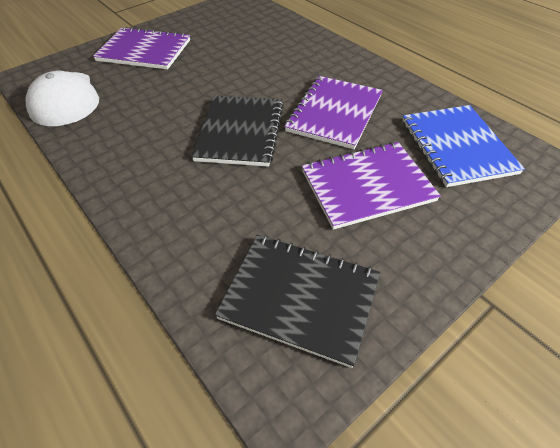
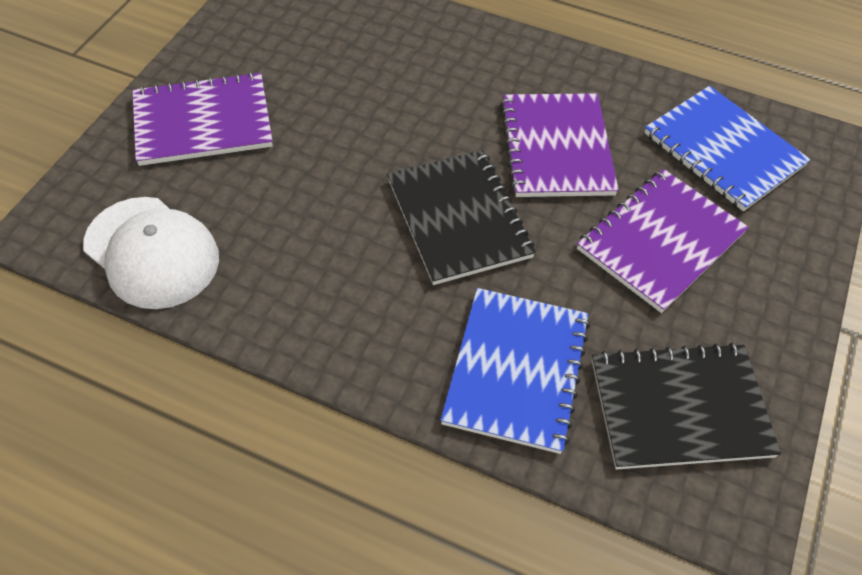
camera: 30 degrees left, 5 degrees up
none -> blue notebook [440,288,590,454]

